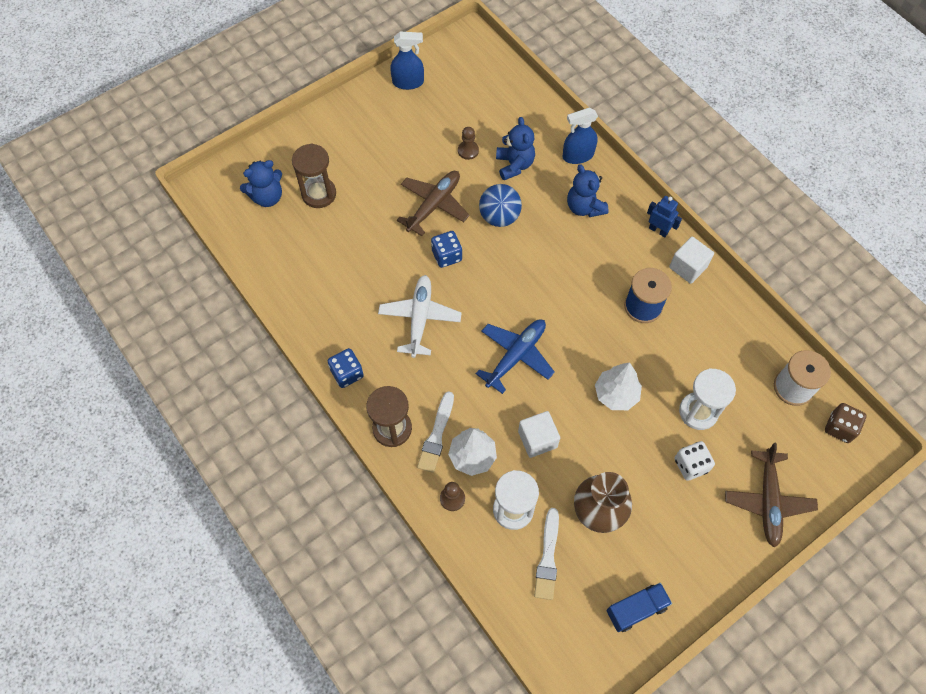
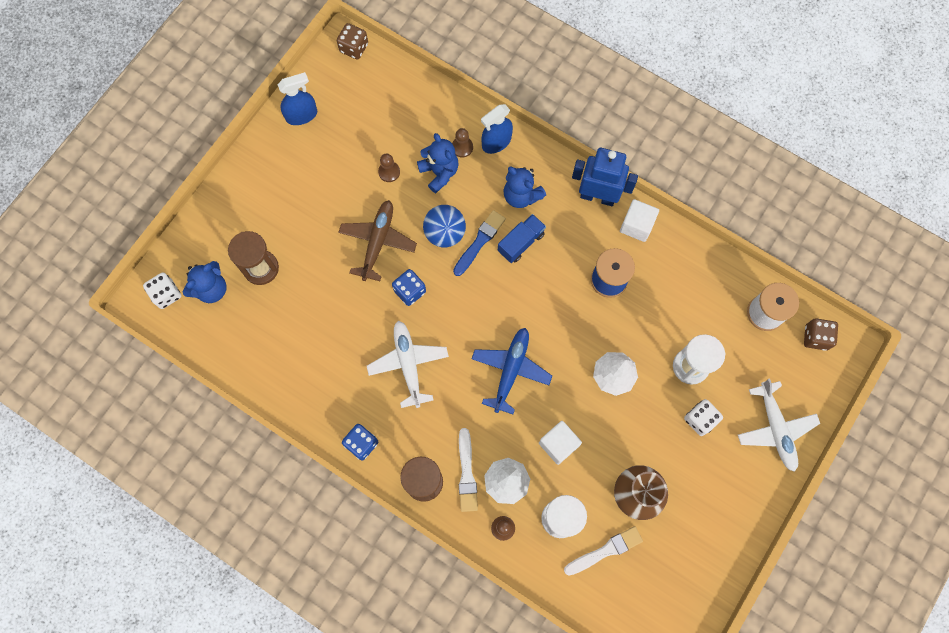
camera: 20 degrees left, 10 degrees up
white brush [534,508,559,600] -> white brush turned 105 degrees counterclockwise [564,526,643,575]
blue truck [606,583,672,632] -> blue truck moved to [498,214,546,263]
blue robot [647,196,682,237] -> blue robot [572,148,638,206], size x1.79
brown plane [725,443,818,548] -> white plane [738,378,820,472]
none -> white dice [143,272,181,309]
none -> brown dice [337,23,368,60]
none -> brown pawn [452,128,473,157]
none -> blue brush [453,210,506,276]

